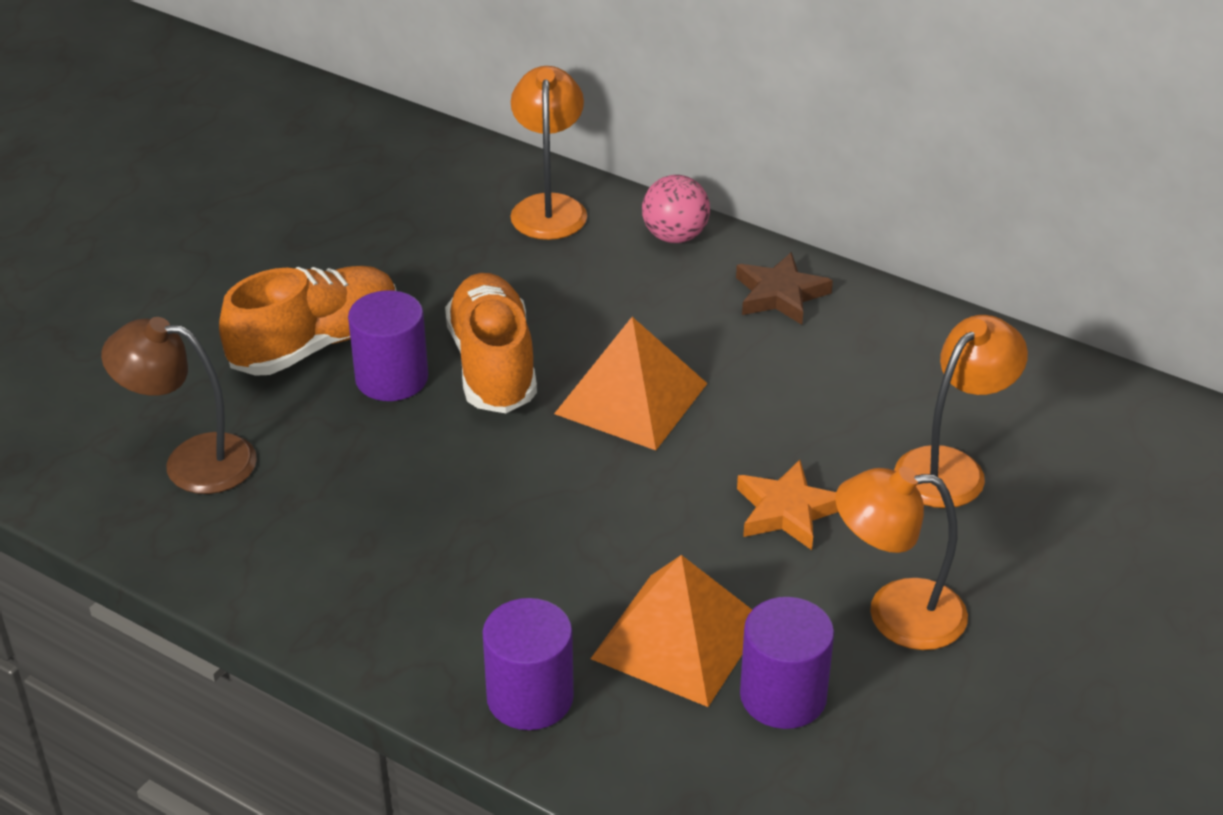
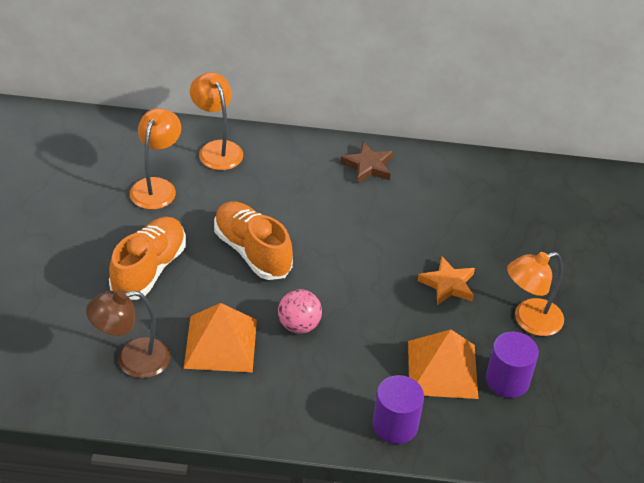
camera: 30 degrees left, 5 degrees up
purple cylinder [348,290,428,401] -> none
orange pyramid [554,317,708,450] -> orange pyramid moved to [184,303,257,372]
pink ball [642,175,710,243] -> pink ball moved to [278,289,322,334]
orange lamp [894,315,1028,508] -> orange lamp moved to [130,108,181,210]

